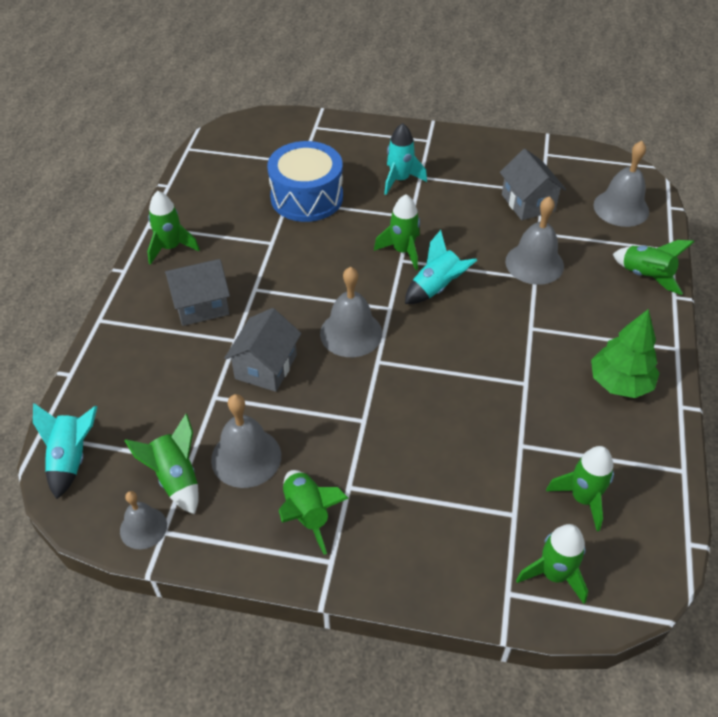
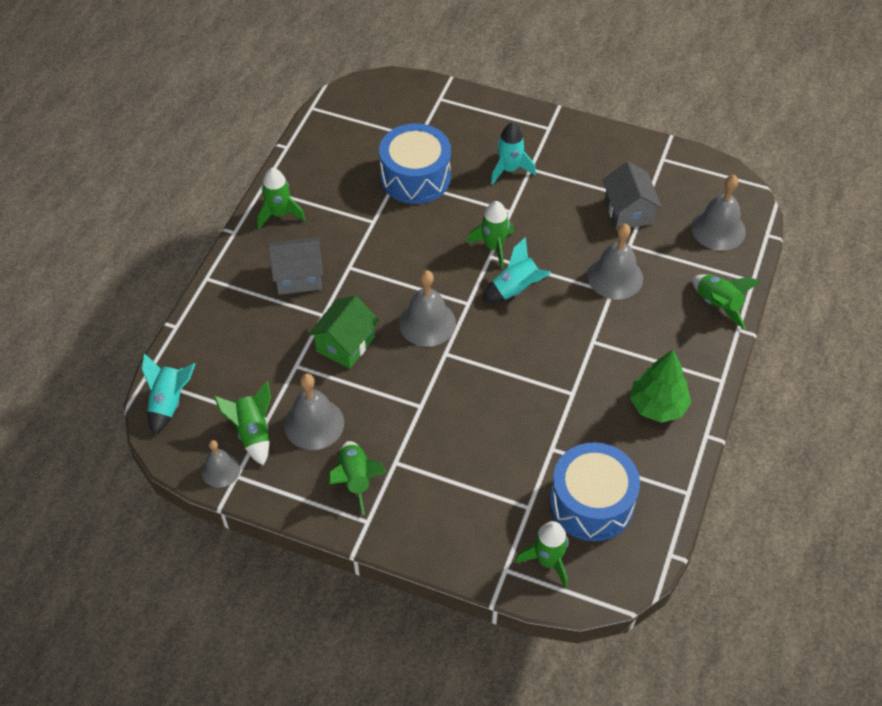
camera: 10 degrees right, 5 degrees up
grey house [224,308,301,392] -> green house [308,295,379,369]
green rocket [546,446,614,531] -> blue drum [550,442,640,541]

